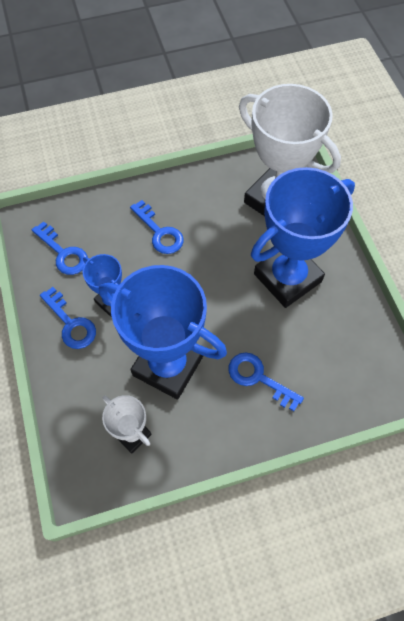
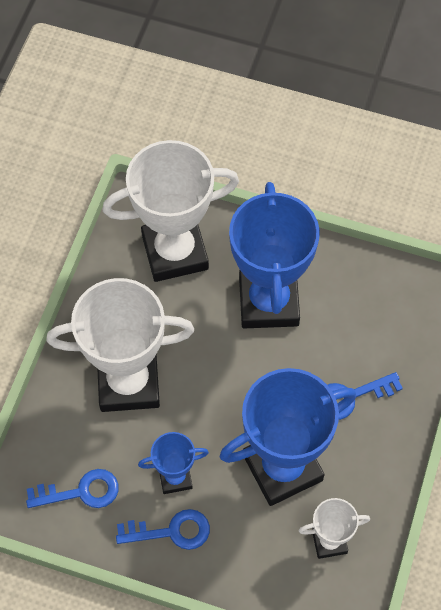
camera: 55 degrees left, 0 degrees up
blue key [130,200,184,254] -> white trophy [46,278,194,412]

